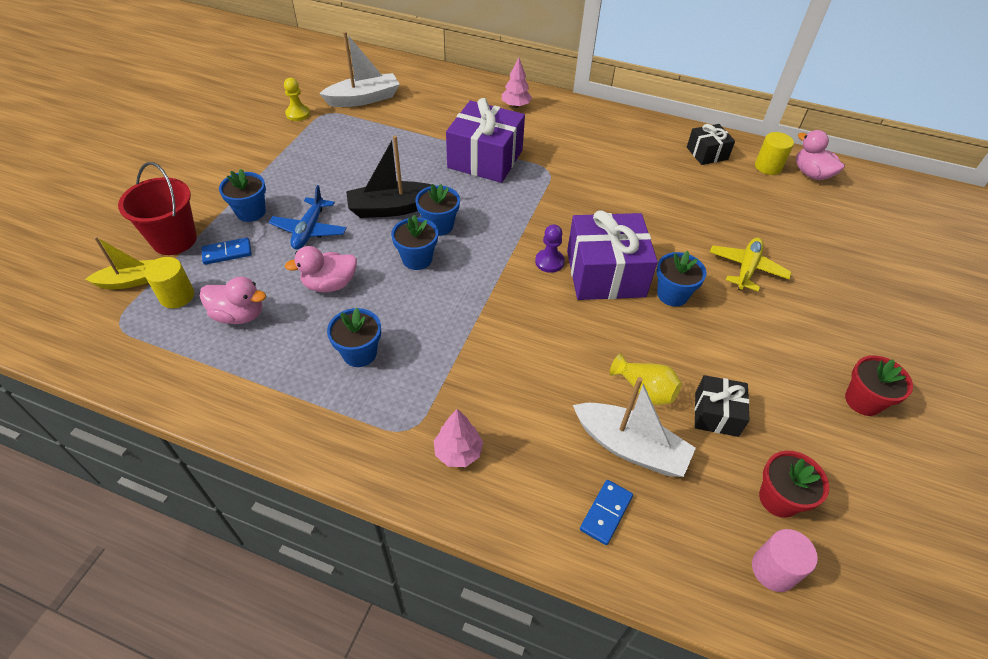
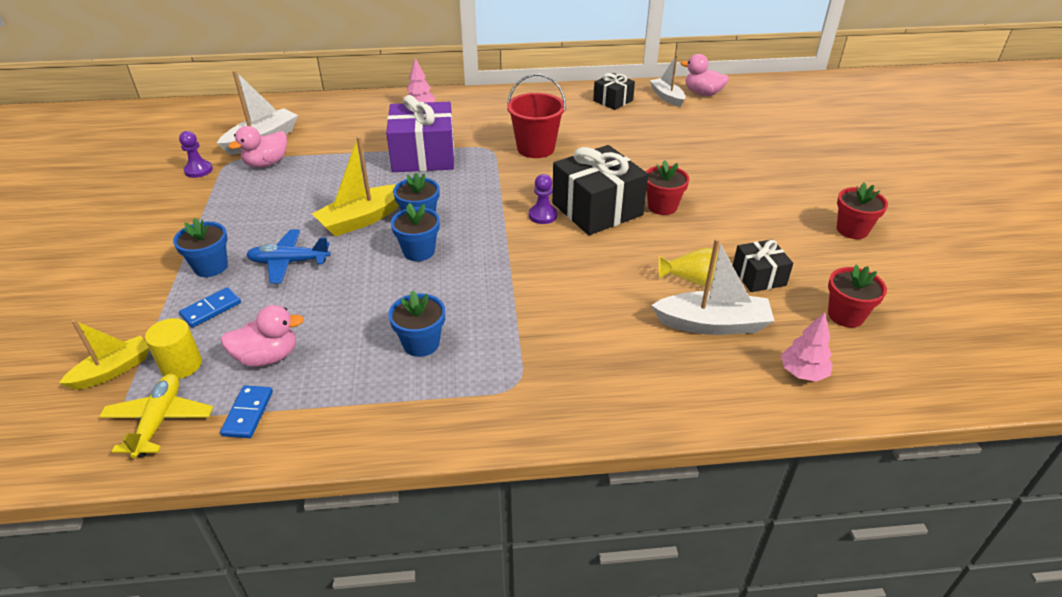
camera: 25 degrees left, 10 degrees down
red bucket [118,162,197,255] -> red bucket moved to [507,74,566,158]
blue plane [269,185,347,249] -> blue plane turned 105 degrees clockwise [246,229,331,284]
yellow pawn [284,78,310,121] -> purple pawn [179,131,213,178]
pink duck [285,246,357,292] -> pink duck moved to [229,126,287,167]
black boat [346,136,432,218] -> yellow boat [312,136,399,237]
pink tree [433,409,483,467] -> pink tree moved to [781,312,833,382]
purple gift [567,210,658,300] -> black gift [552,145,648,235]
blue domino [580,480,633,545] -> blue domino moved to [220,385,273,438]
blue flower pot [656,251,707,307] -> red flower pot [646,160,689,215]
yellow plane [710,238,792,291] -> yellow plane moved to [99,374,213,458]
pink cylinder [752,529,818,592] -> none
yellow cylinder [755,132,794,175] -> white boat [650,55,686,107]

